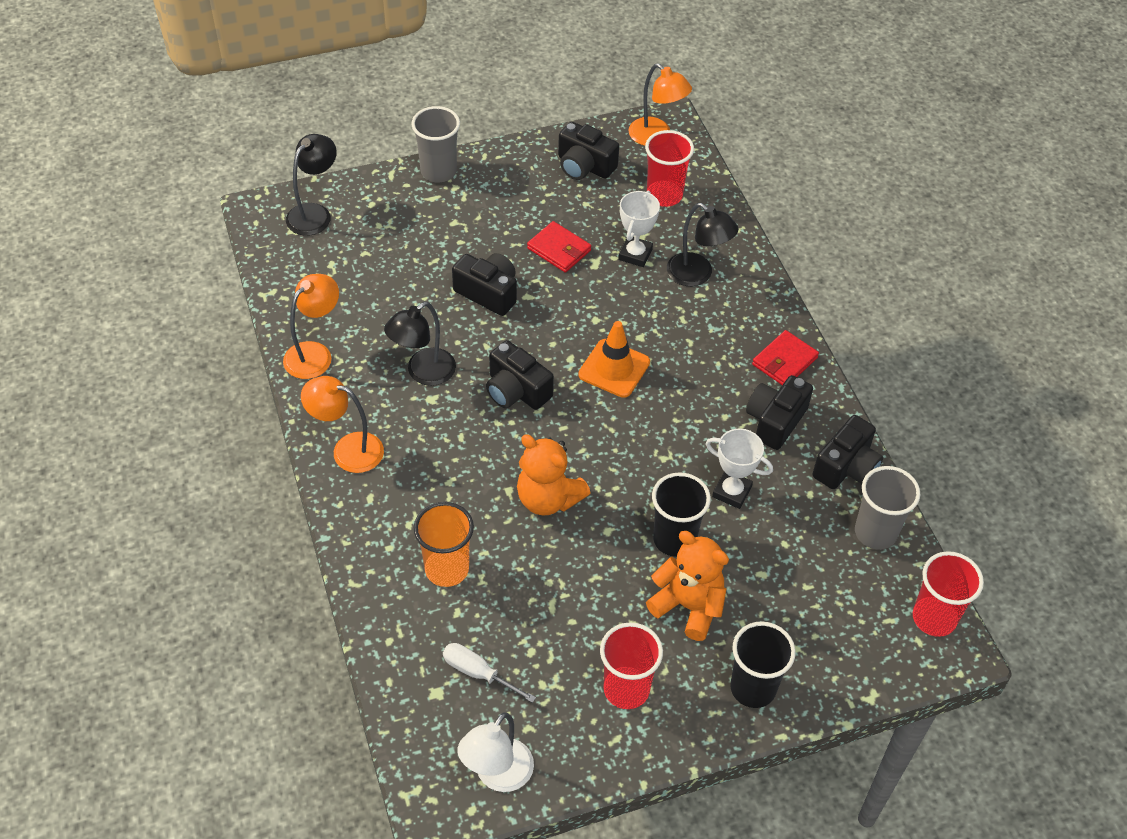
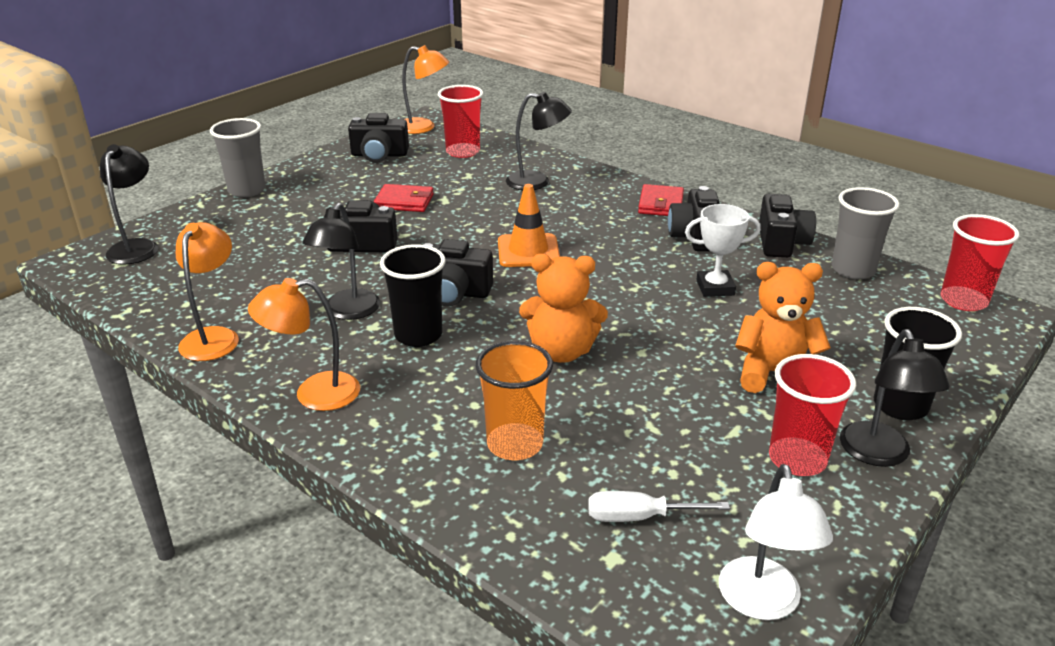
camera: 30 degrees left, 20 degrees down
white trophy [618,191,660,267] -> none
black cup [652,472,711,557] -> black cup moved to [380,244,446,347]
none -> black lamp [840,329,950,467]

